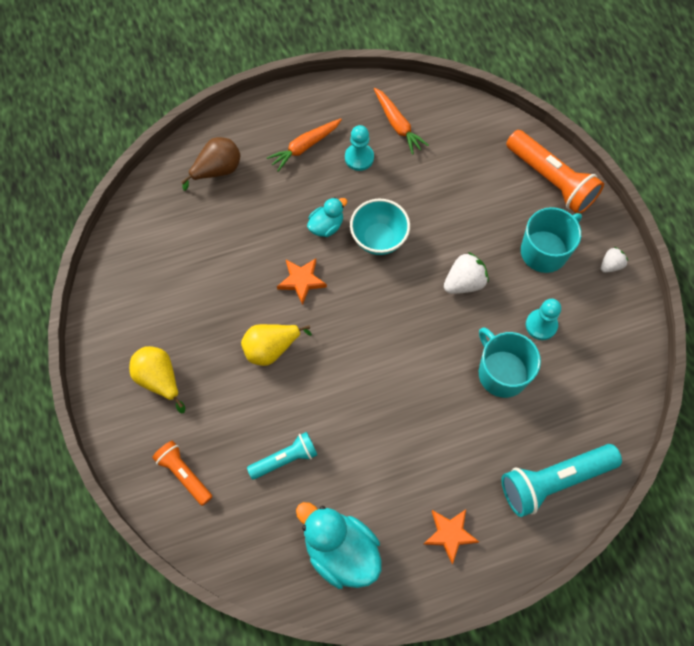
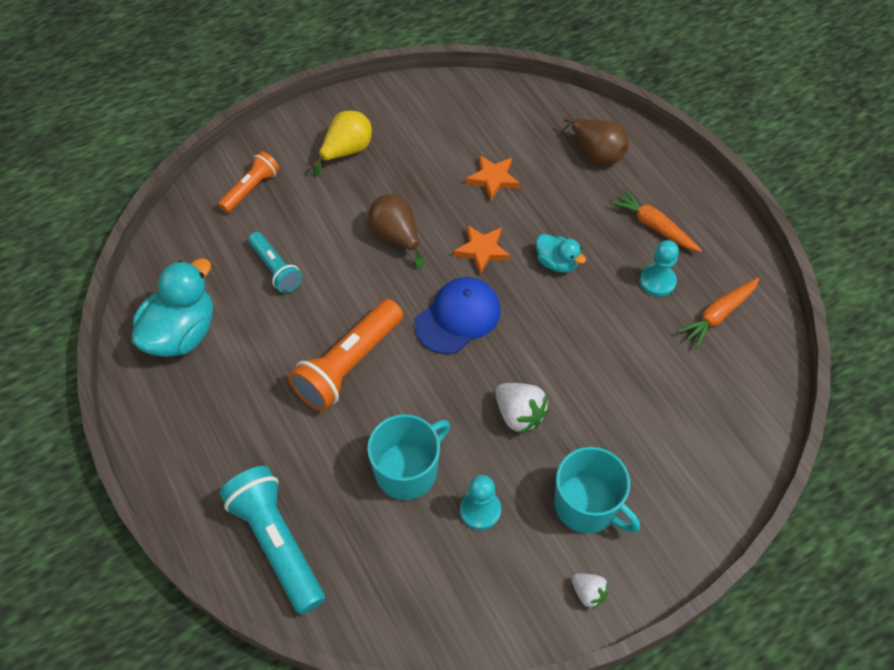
camera: 80 degrees right, 10 degrees down
yellow pear [241,324,312,366] -> brown pear [369,195,423,270]
turquoise bowl [350,199,410,255] -> none
orange star [423,509,479,564] -> orange star moved to [466,155,520,201]
orange flashlight [506,130,604,213] -> orange flashlight moved to [288,299,403,411]
none -> blue cap [415,277,501,354]

